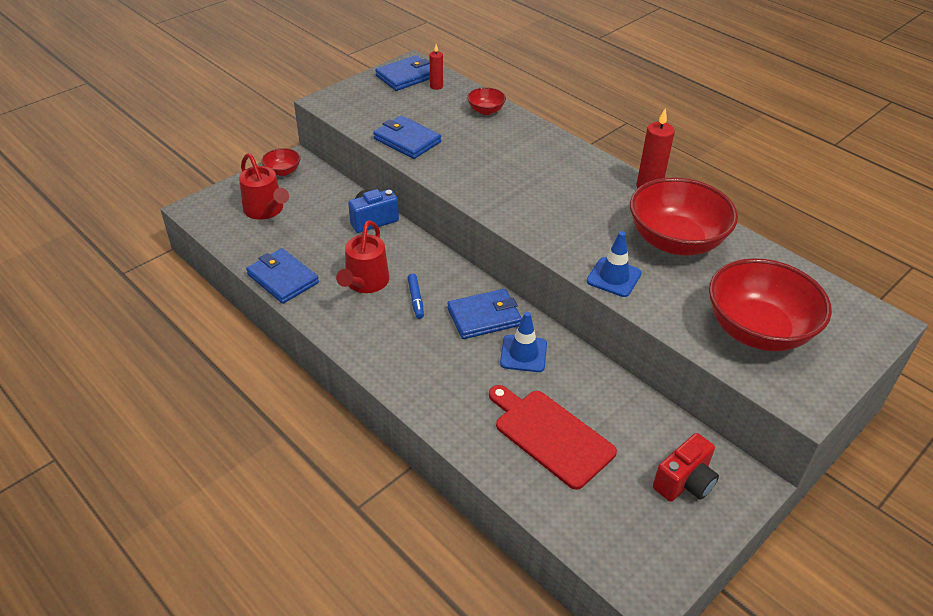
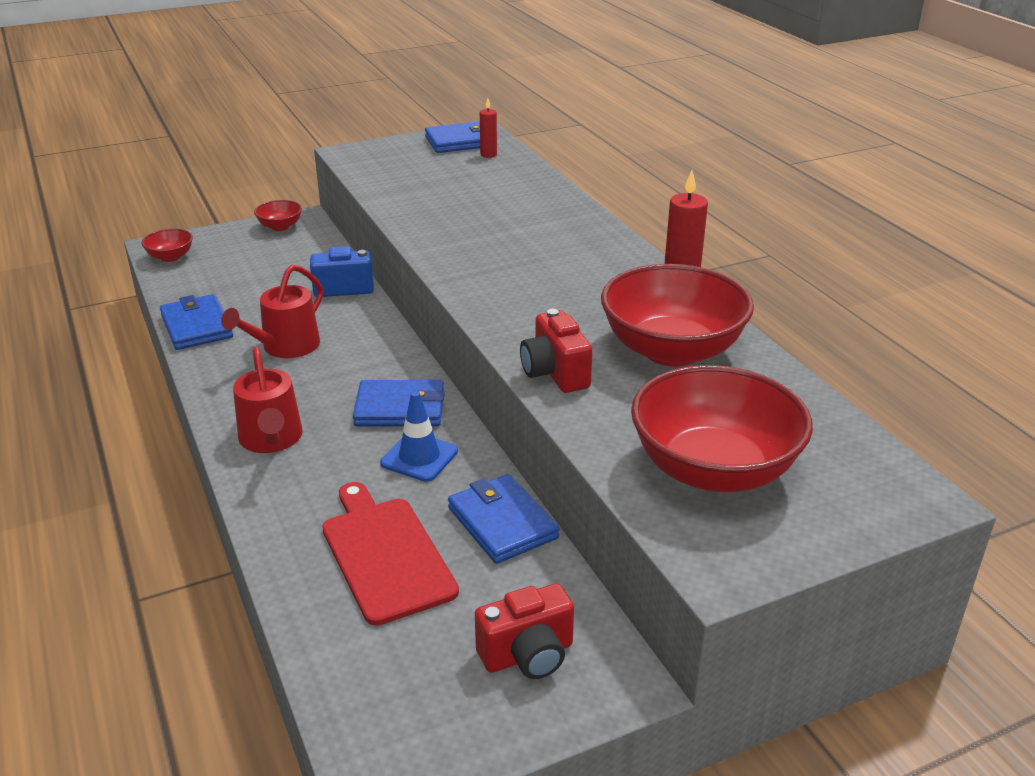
camera: 20 degrees right, 10 degrees down
red watering can [239,153,289,220] -> red watering can moved to [233,347,303,453]
blue wallet [373,116,441,159] -> blue wallet moved to [448,474,560,564]
blue marker [408,273,424,319] -> none
red bowl [467,87,506,115] -> red bowl moved to [142,229,193,262]
blue traffic cone [587,231,642,297] -> red camera [520,309,593,393]

